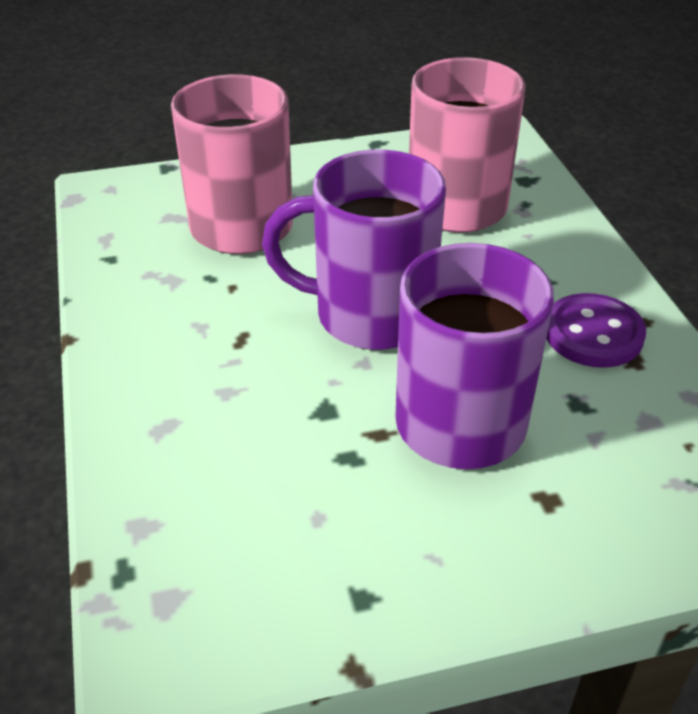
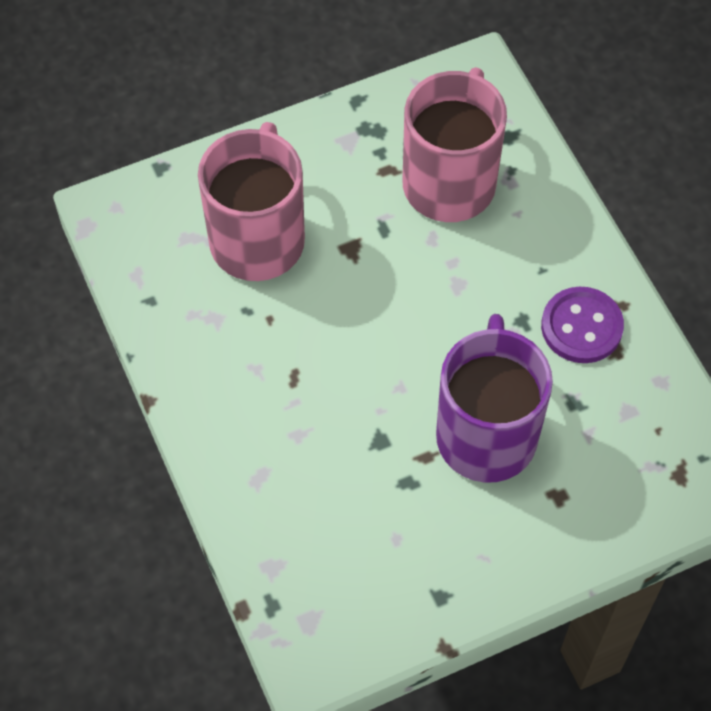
camera: 10 degrees left, 20 degrees up
purple mug [262,150,446,350] -> none

